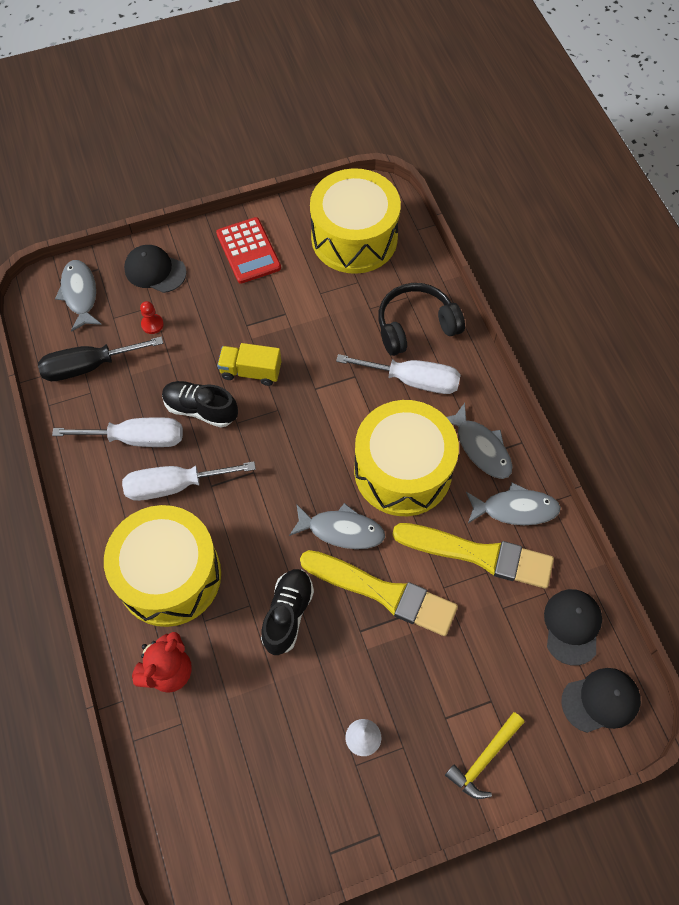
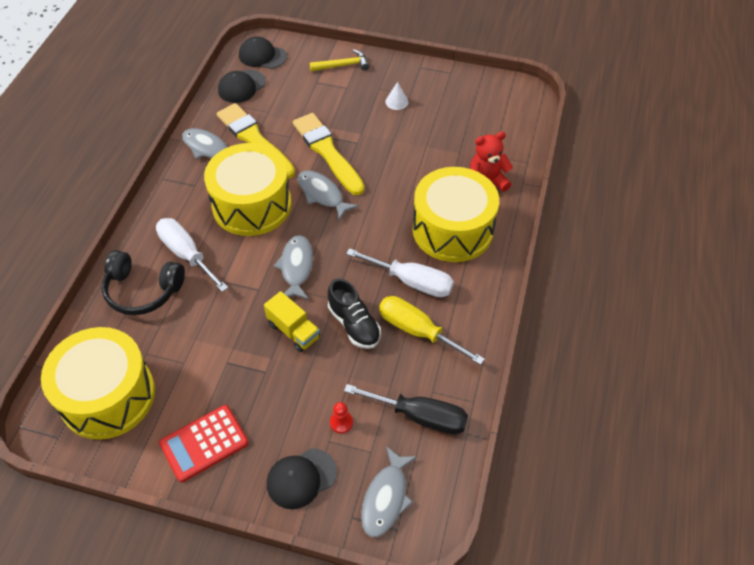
camera: 145 degrees left, 10 degrees down
white screwdriver [52,417,183,447] -> yellow screwdriver [379,296,485,365]
black cap [124,245,187,293] -> black cap turned 90 degrees clockwise [267,448,337,509]
red calculator [216,217,281,284] -> red calculator turned 135 degrees counterclockwise [159,405,249,482]
black shoe [261,569,314,655] -> none
grey fish [447,403,512,479] -> grey fish moved to [274,235,313,300]

